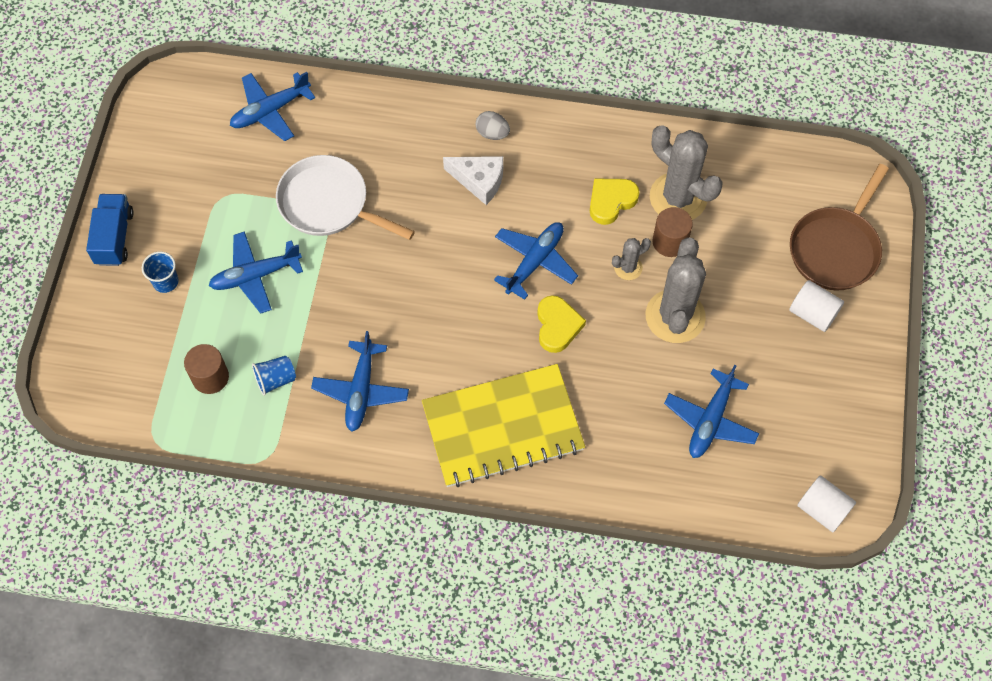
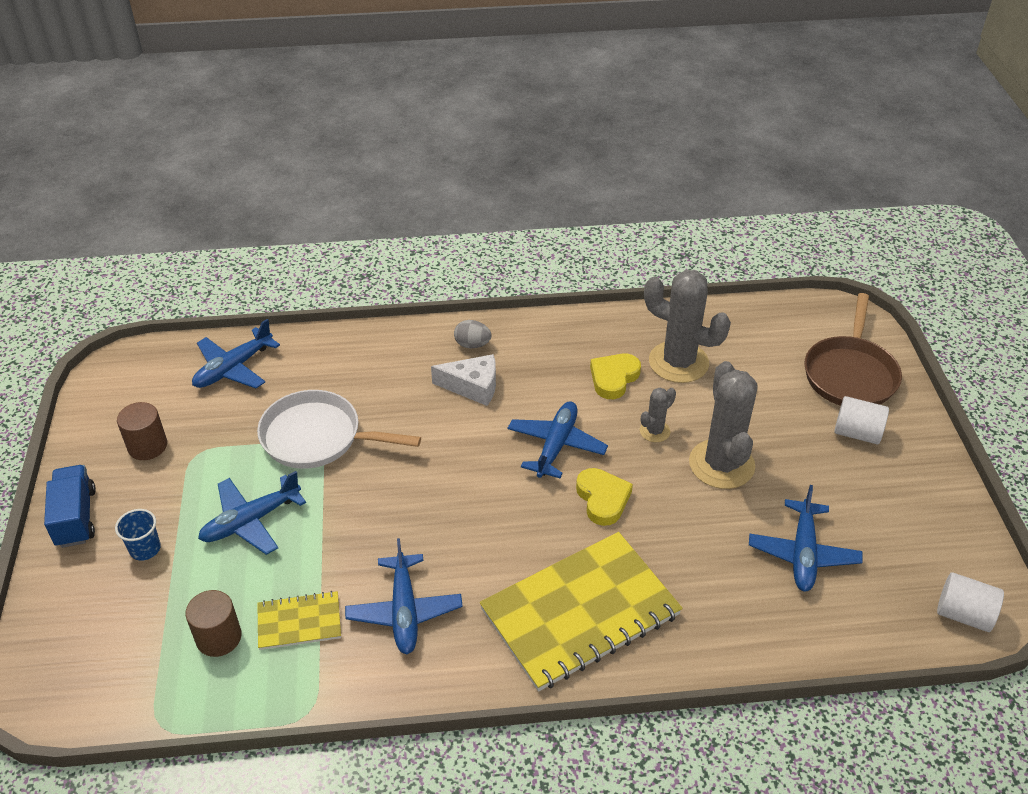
camera: 15 degrees left, 20 degrees down
blue cup [252,356,296,396] -> yellow notebook [257,591,341,650]
brown cylinder [653,207,693,257] -> brown cylinder moved to [117,402,167,460]

